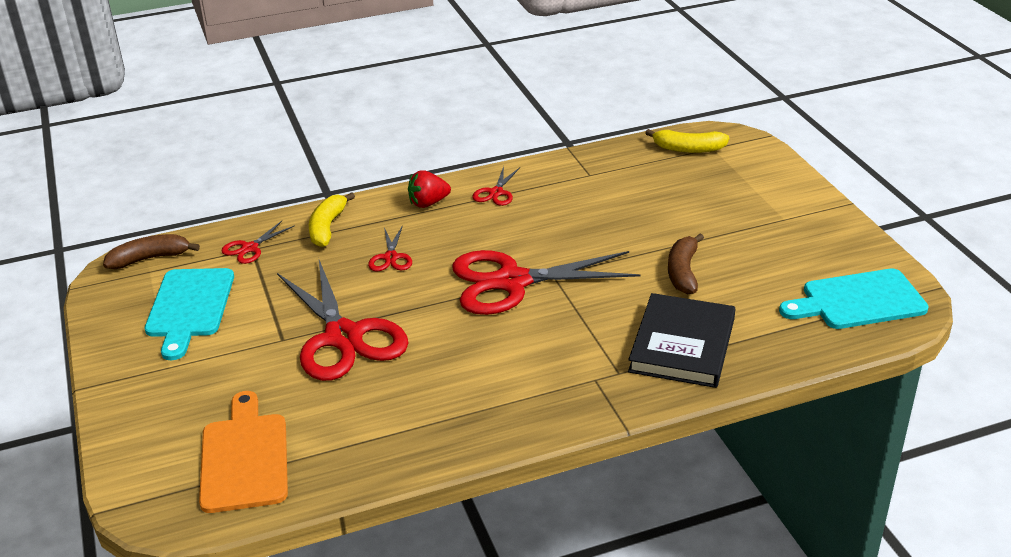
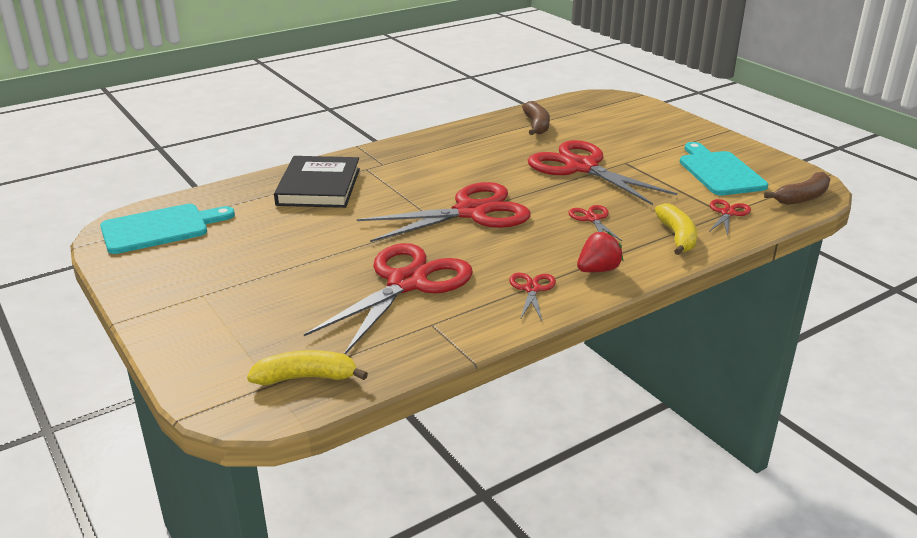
camera: 165 degrees right, 5 degrees down
orange cutting board [199,391,288,513] -> none
brown banana [668,233,704,294] -> brown banana moved to [522,101,550,135]
none -> red scissors [304,243,473,354]

